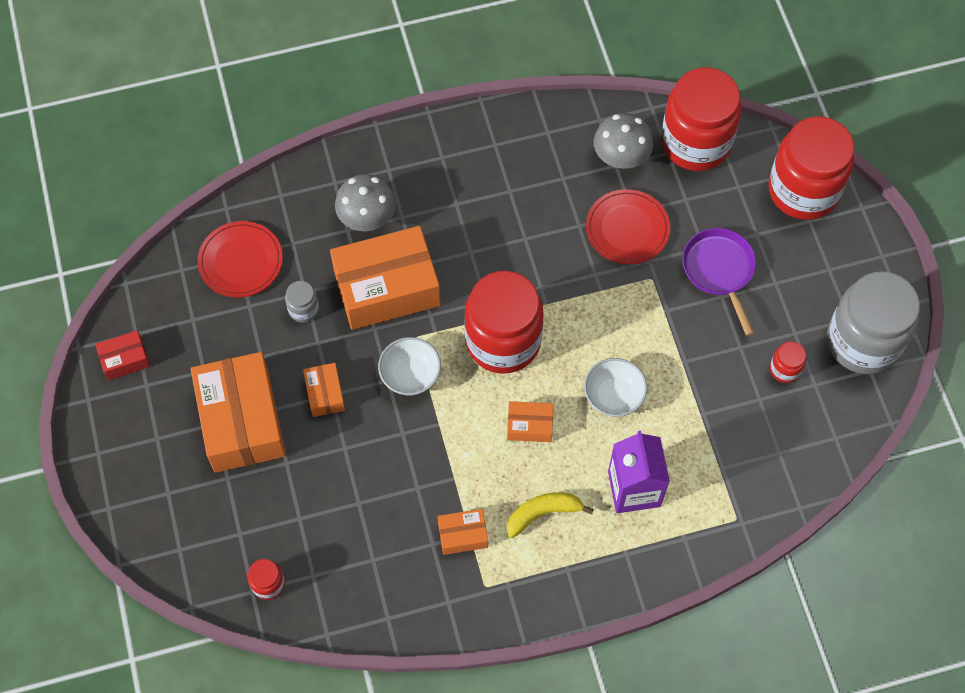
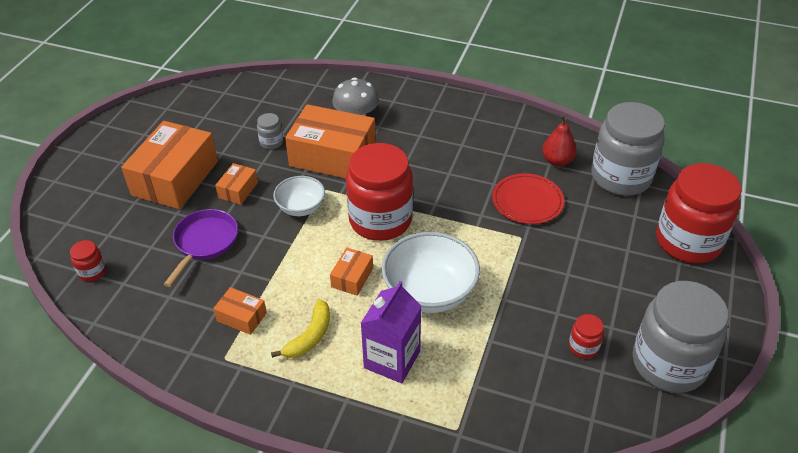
camera: 35 degrees right, 20 degrees down
red box [95,330,150,380] -> none
red plate [197,221,283,298] -> none
yellow banana [506,492,594,539] -> yellow banana turned 105 degrees clockwise [271,299,330,358]
orange box [507,401,553,442] -> orange box turned 75 degrees clockwise [330,248,373,296]
white bowl [584,358,647,417] -> white bowl [382,232,480,313], size x1.70
grey mushroom [594,113,653,169] -> red pear [542,115,577,166]
red jar [661,67,742,171] -> grey jar [591,102,665,196]
purple pan [682,228,756,336] -> purple pan moved to [164,209,238,287]

